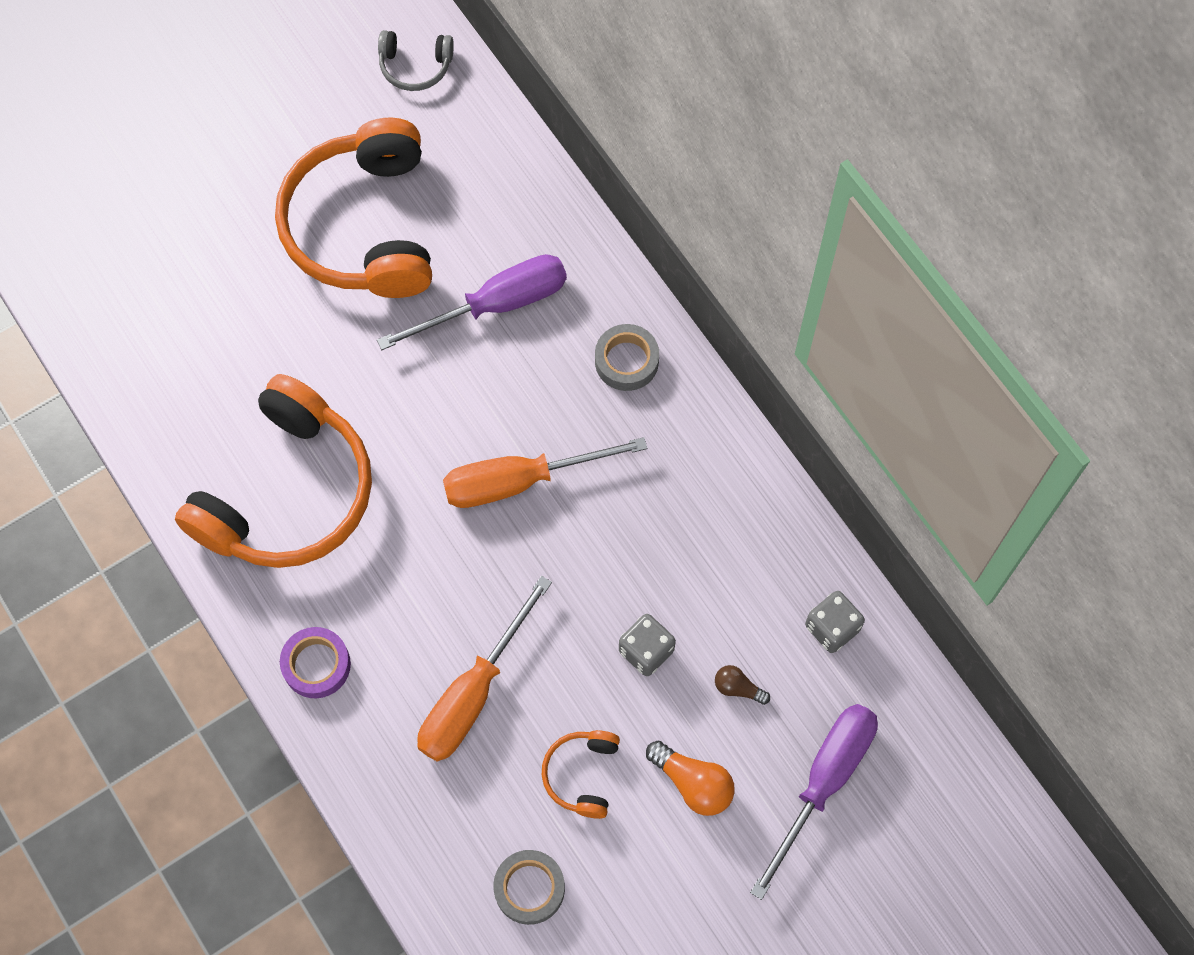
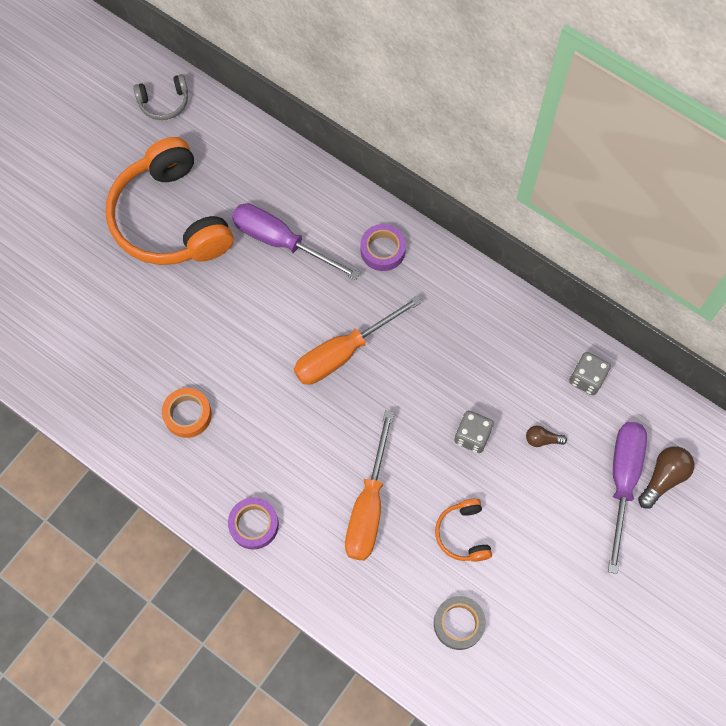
camera: 20 degrees left, 0 degrees up
orange headphones [175,374,372,568] -> orange tape [162,388,212,438]
purple screwdriver [377,254,567,350] -> purple screwdriver turned 105 degrees counterclockwise [232,203,360,280]
grey tape [595,324,659,391] -> purple tape [361,224,406,271]
orange light bulb [646,741,735,816] -> none
none -> brown light bulb [638,446,694,509]

